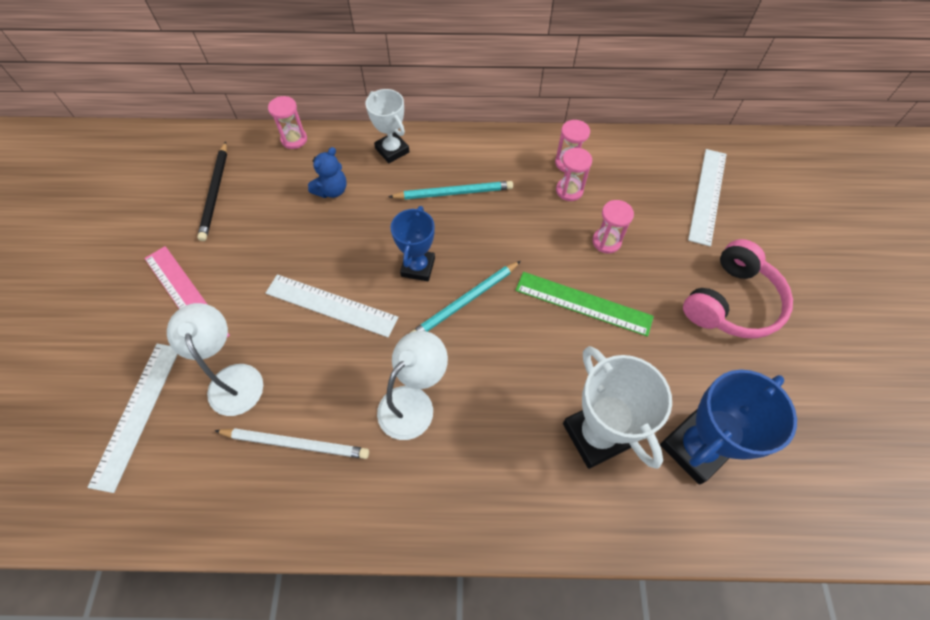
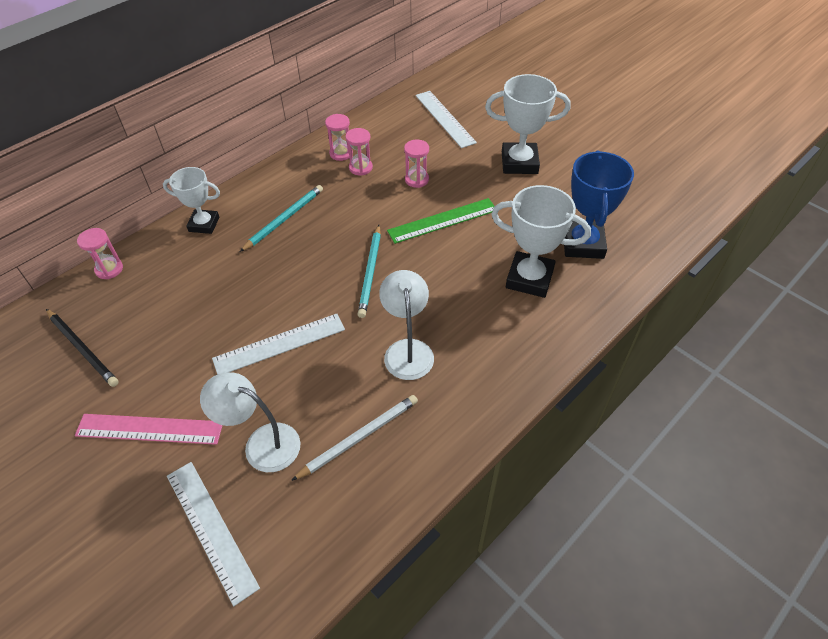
camera: 45 degrees left, 10 degrees down
blue teddy bear [308,147,346,198] -> none
blue trophy [391,206,435,281] -> none
pink headphones [683,239,793,339] -> white trophy [485,74,571,174]

